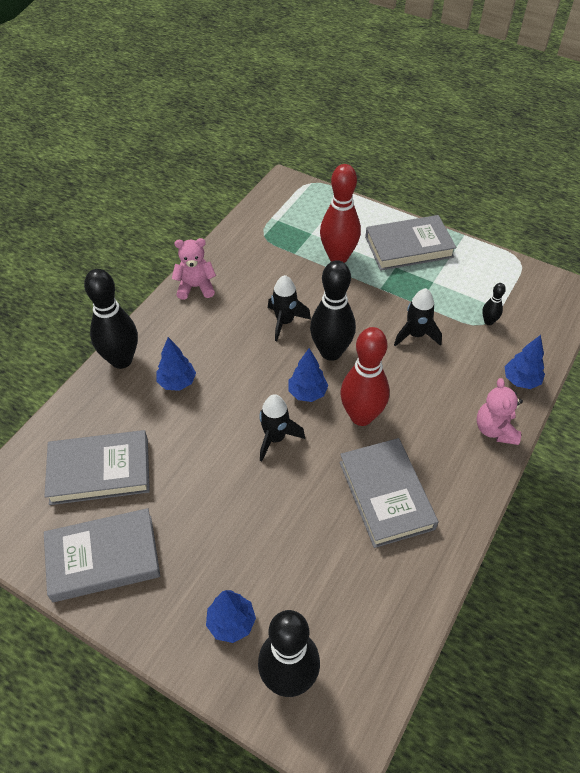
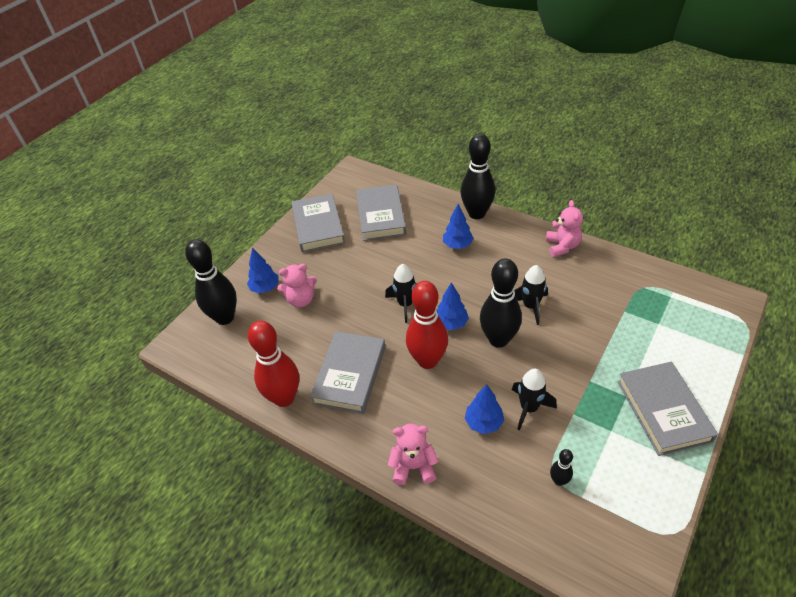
camera: 95 degrees right, 5 degrees down
red bowling pin [320,164,361,263] -> red bowling pin moved to [248,321,299,407]
grey book [339,438,438,548] -> grey book turned 60 degrees counterclockwise [310,331,385,414]
blue tree [504,335,545,389] -> blue tree moved to [465,385,504,434]
none -> pink teddy bear [277,264,317,308]

